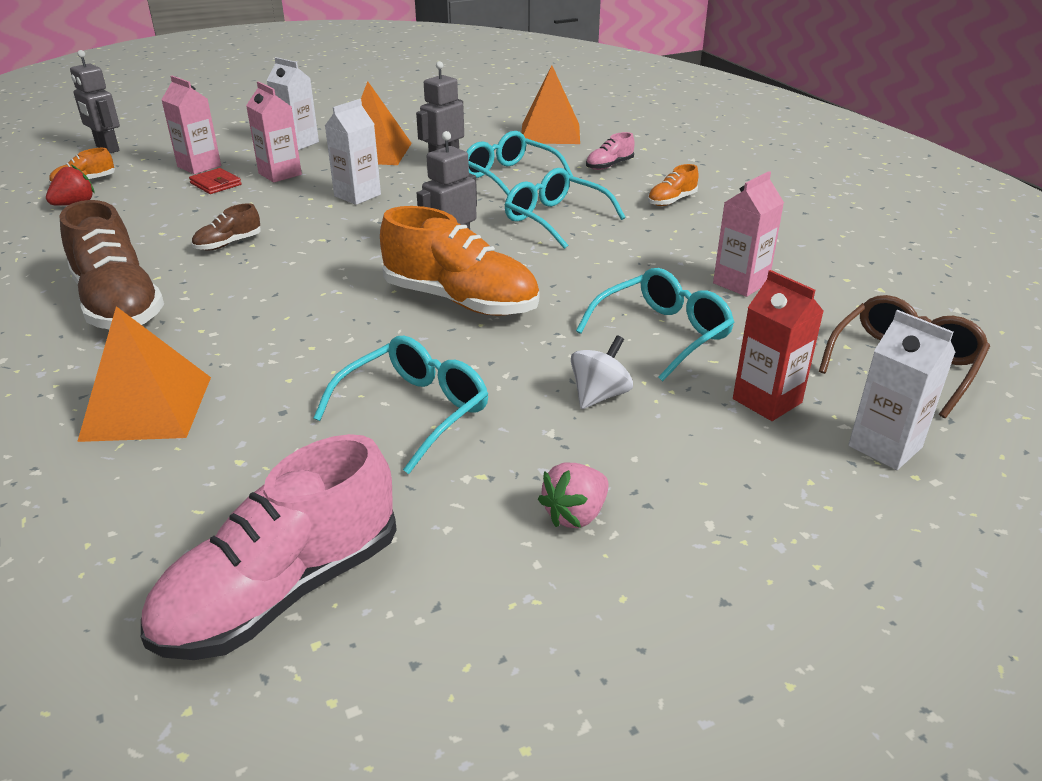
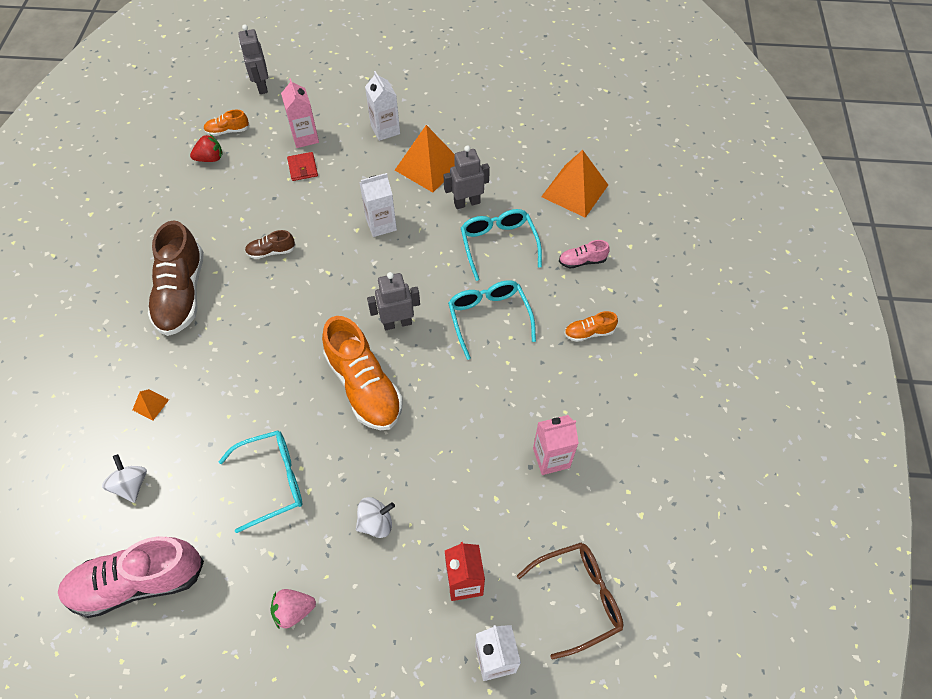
camera: 30 degrees right, 25 degrees up
orange pyramid [77,306,211,442] -> orange pyramid [132,389,169,420], size x0.44
pink carton [246,81,302,183] -> none
turquoise glasses [576,268,734,381] -> none
none -> white spinning top [102,454,147,503]

